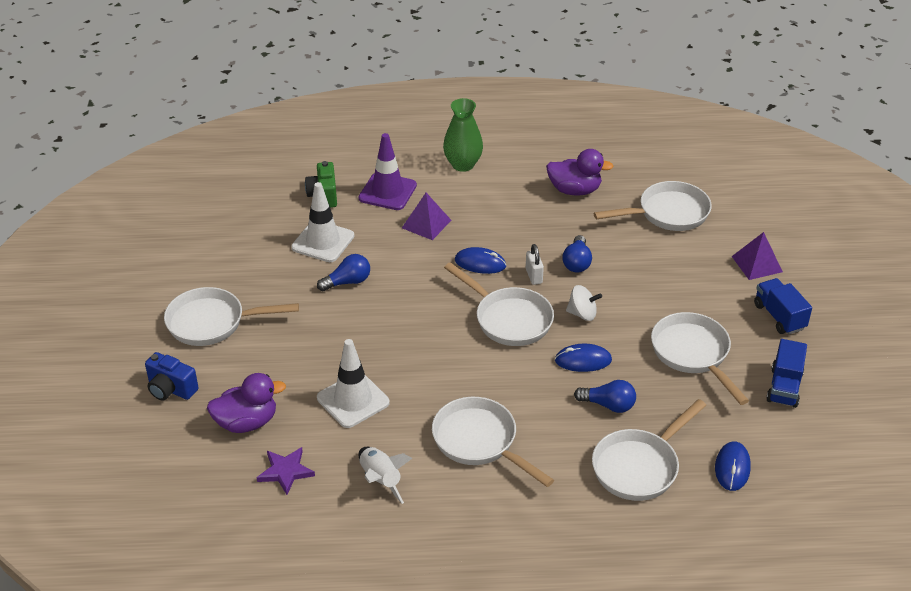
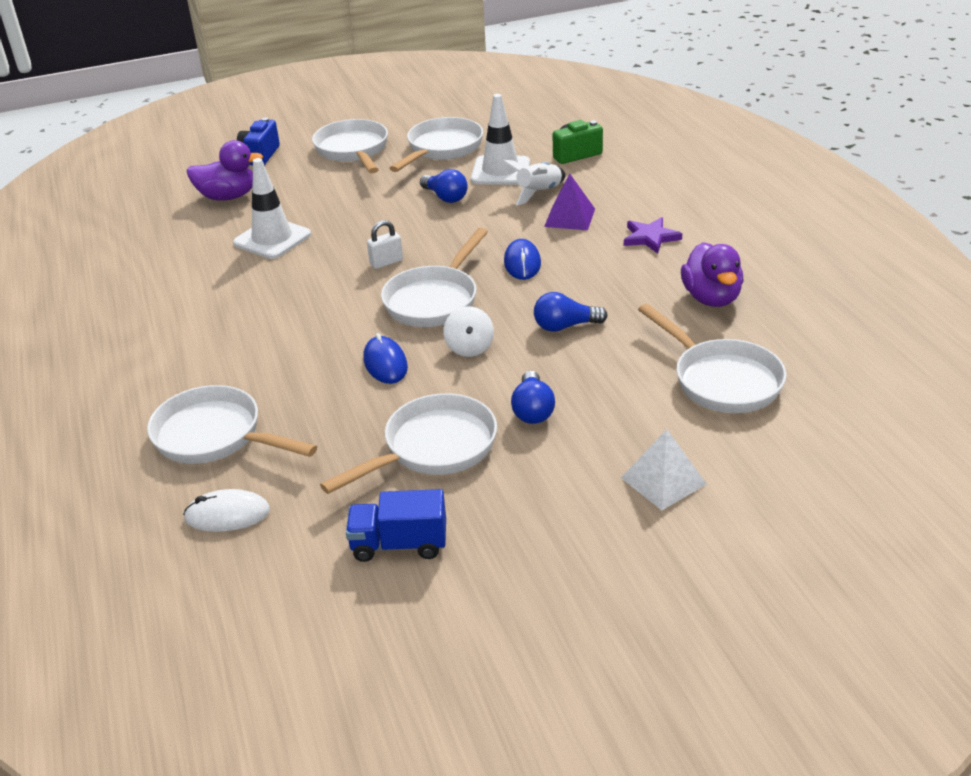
camera: 75 degrees right, 5 degrees down
purple duck [207,373,286,433] -> purple duck turned 60 degrees counterclockwise [187,140,263,201]
purple star [257,447,315,495] -> purple star moved to [624,217,682,254]
purple traffic cone [359,133,417,210] -> none
white rocket [359,447,412,504] -> white rocket moved to [502,160,565,205]
white pan [432,397,554,487] -> white pan moved to [389,117,483,172]
green vase [443,98,483,172] -> none
white padlock [526,244,544,285] -> white padlock moved to [367,220,403,269]
blue light bulb [574,380,636,413] -> blue light bulb moved to [511,371,555,424]
blue mouse [715,441,751,491] -> white mouse [183,489,270,532]
purple pyramid [732,232,783,280] -> white pyramid [621,429,706,510]
blue truck [754,278,812,334] -> none

